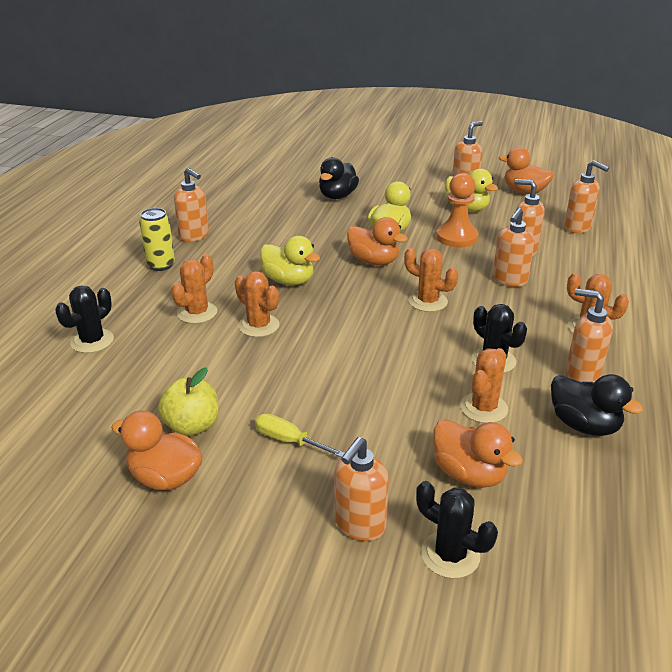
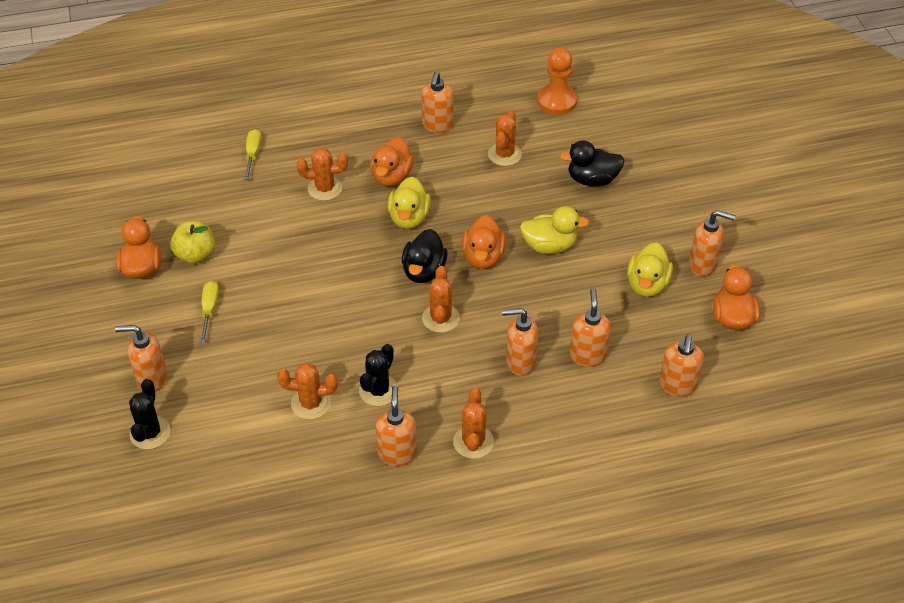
camera: 60 degrees right, 15 degrees up
black cactus [55,286,114,353] -> yellow screwdriver [244,129,262,180]
yellow can [139,208,175,271] -> none
orange cactus [235,271,280,337] -> orange cactus moved to [488,111,522,166]
orange duck [433,419,523,488] -> orange duck moved to [371,137,414,186]
orange pawn [436,173,479,248] -> orange pawn moved to [537,47,577,115]
black duck [551,374,643,436] -> black duck moved to [402,229,447,283]

